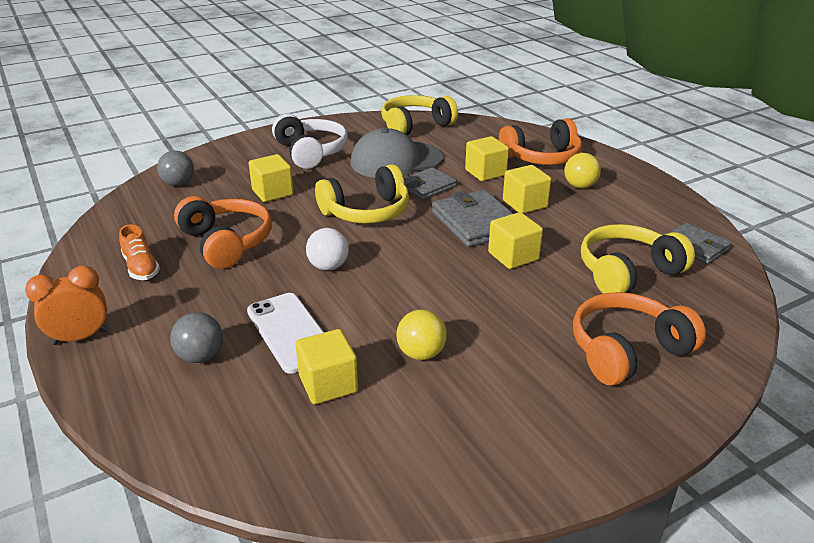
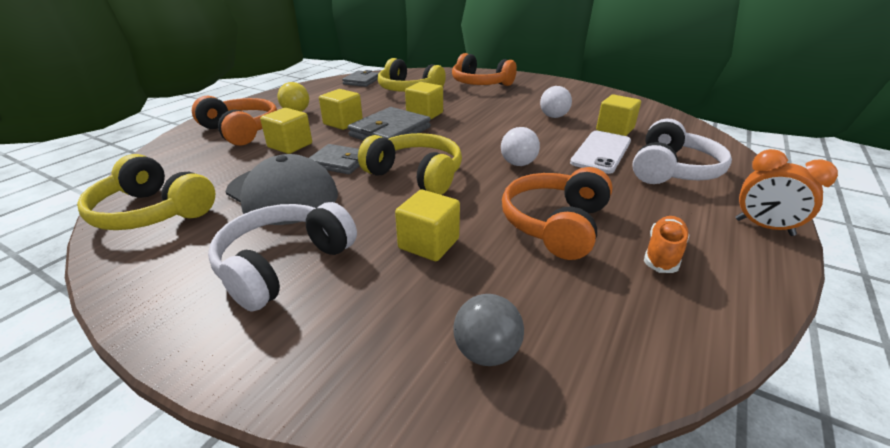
camera: 120 degrees left, 0 degrees up
grey ball [170,312,223,363] -> white headphones [632,119,732,184]
yellow ball [396,309,447,360] -> white ball [540,86,572,118]

